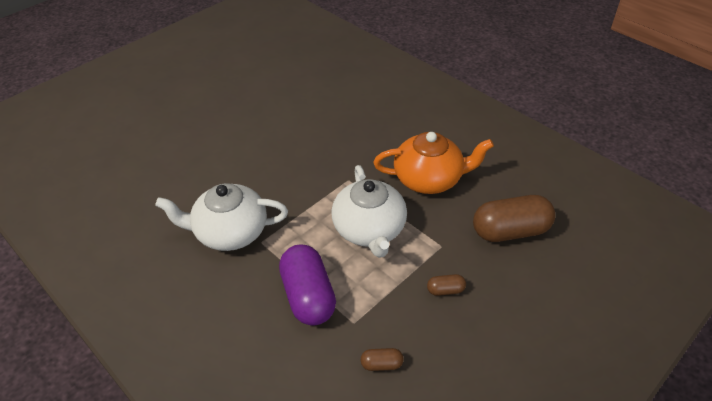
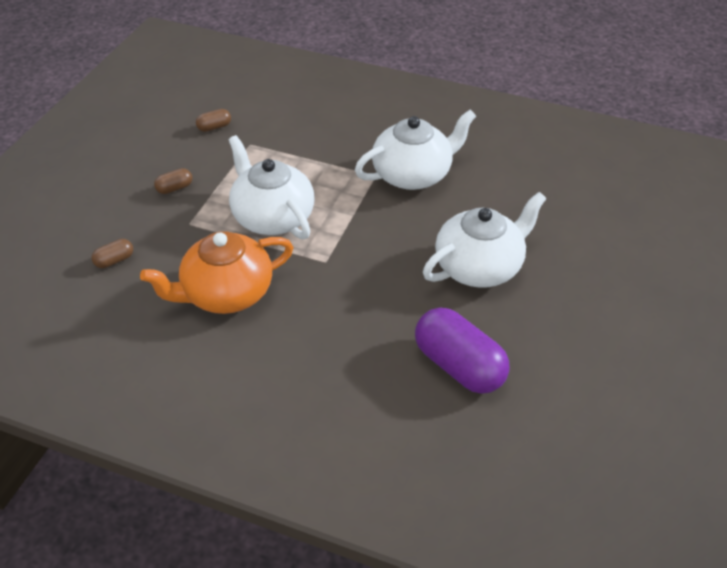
camera: 155 degrees right, 0 degrees up
purple capsule [279,244,336,326] -> purple capsule moved to [415,307,510,394]
brown capsule [473,195,555,242] -> brown capsule [92,239,133,268], size x0.44
none -> white teapot [423,192,546,288]

